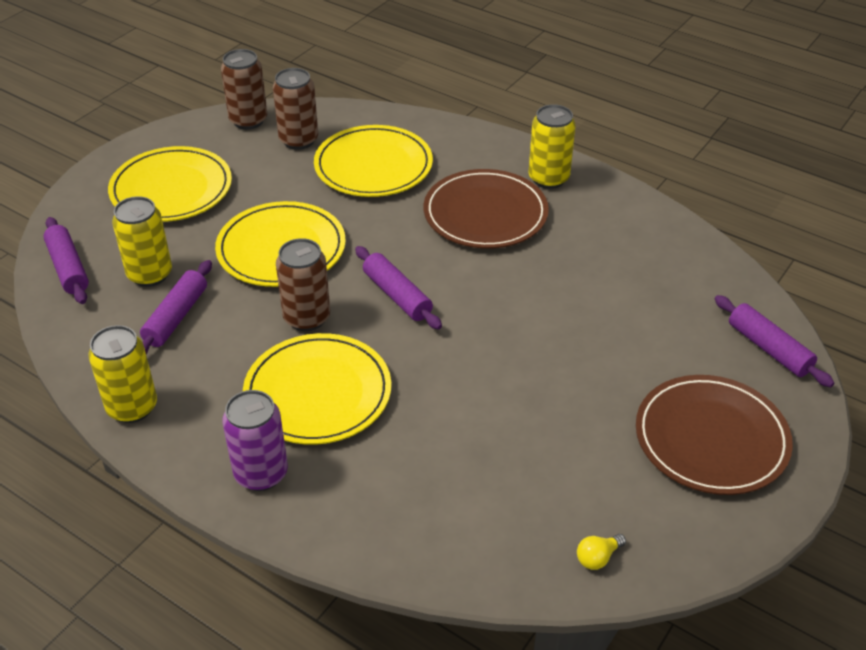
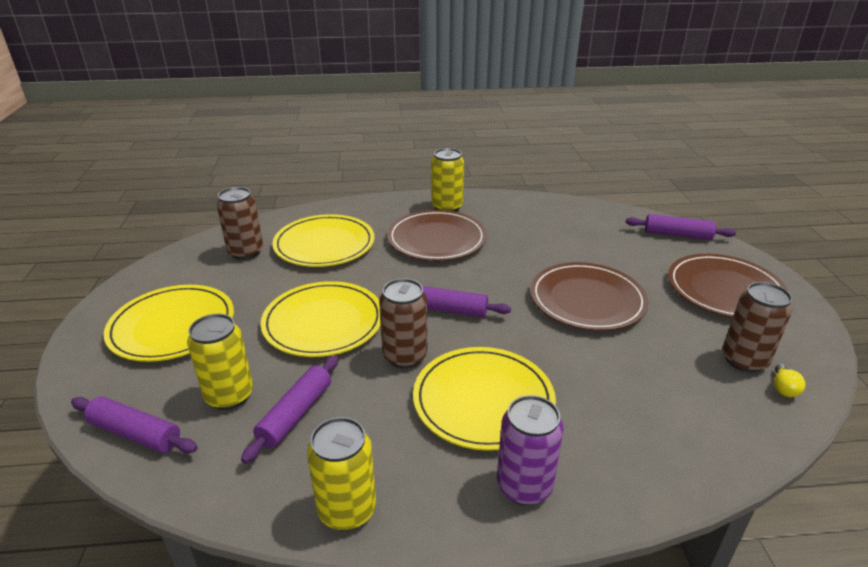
camera: 40 degrees left, 10 degrees down
purple rolling pin [140,260,212,354] -> purple rolling pin turned 45 degrees clockwise [241,356,338,464]
brown can [221,49,268,129] -> brown can moved to [722,282,793,373]
none -> brown plate [530,262,648,331]

